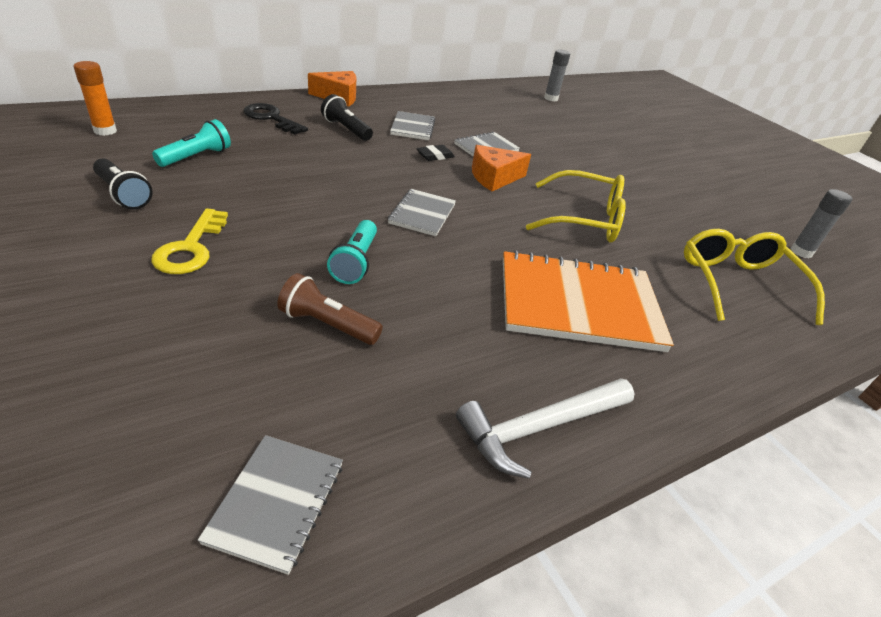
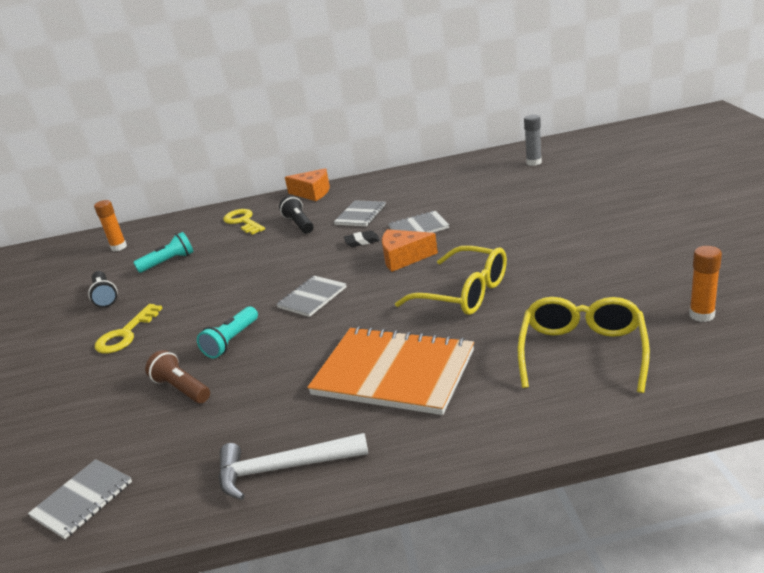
camera: 30 degrees right, 10 degrees down
black key [243,103,308,135] -> yellow key [223,209,265,235]
grey glue stick [790,189,853,258] -> orange glue stick [689,246,722,322]

